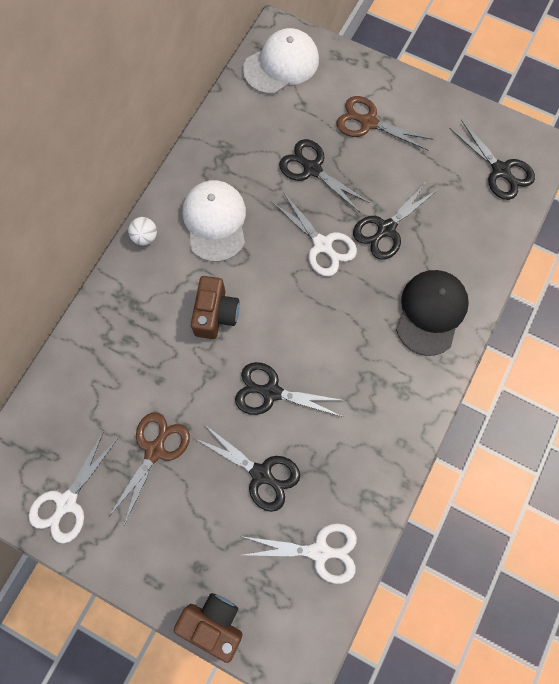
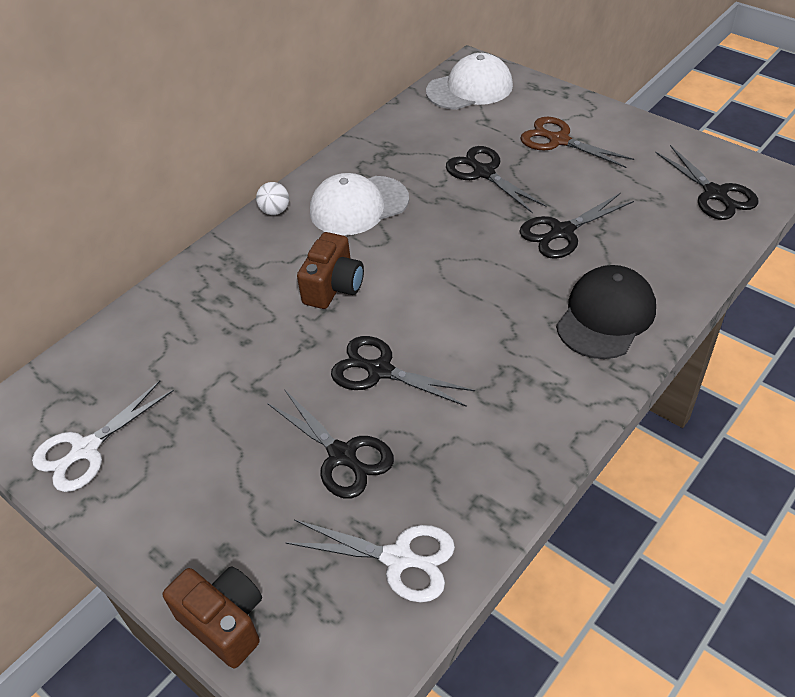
camera: 15 degrees right, 25 degrees down
brown scissors [108,412,190,525] -> none
white cap [183,180,246,262] -> white cap turned 120 degrees counterclockwise [310,173,409,236]
white scissors [271,192,357,276] -> none

